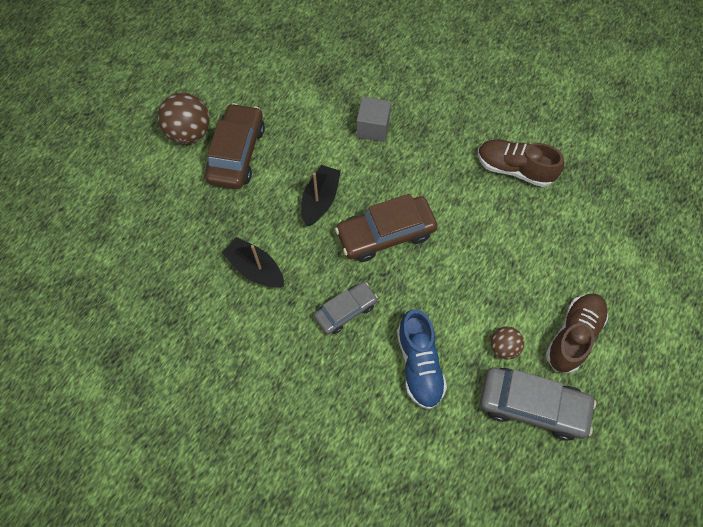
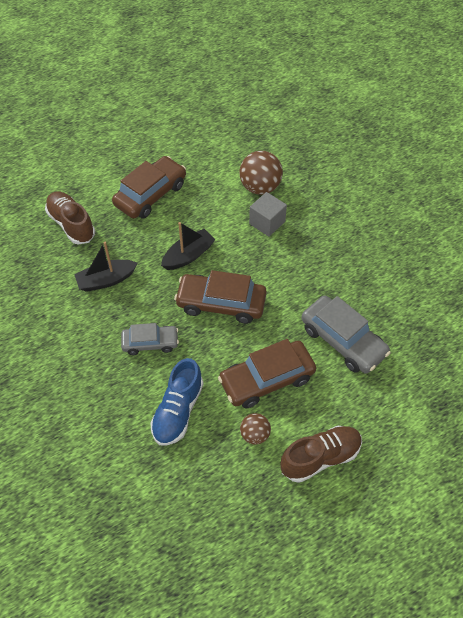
camera: 30 degrees right, 10 degrees down
brown ball [158,93,210,144] -> brown ball moved to [240,151,283,195]
black boat [222,237,284,288] -> black boat turned 90 degrees counterclockwise [74,242,137,292]
brown shoe [478,139,564,187] -> brown shoe moved to [45,191,95,244]
grey car [480,368,597,441] -> grey car moved to [301,296,391,374]
none -> brown car [218,339,316,408]

